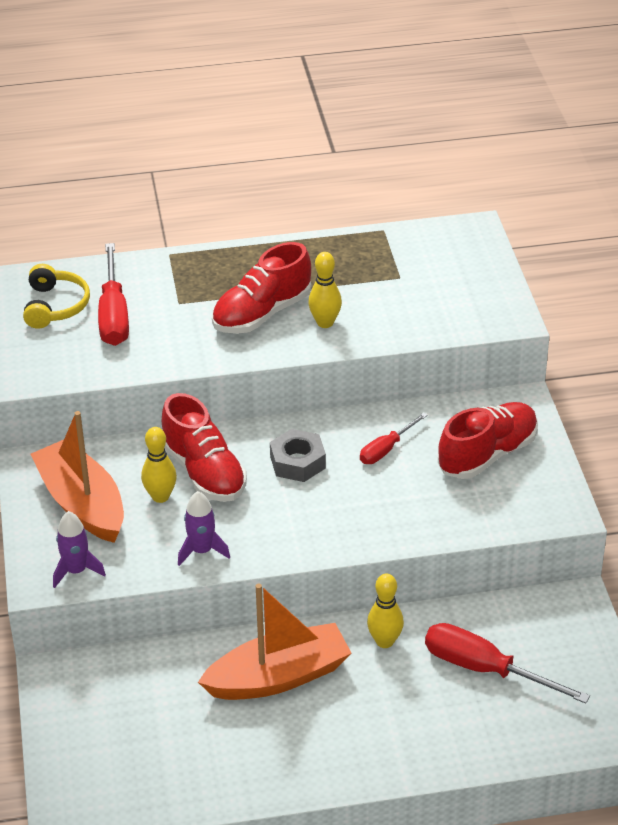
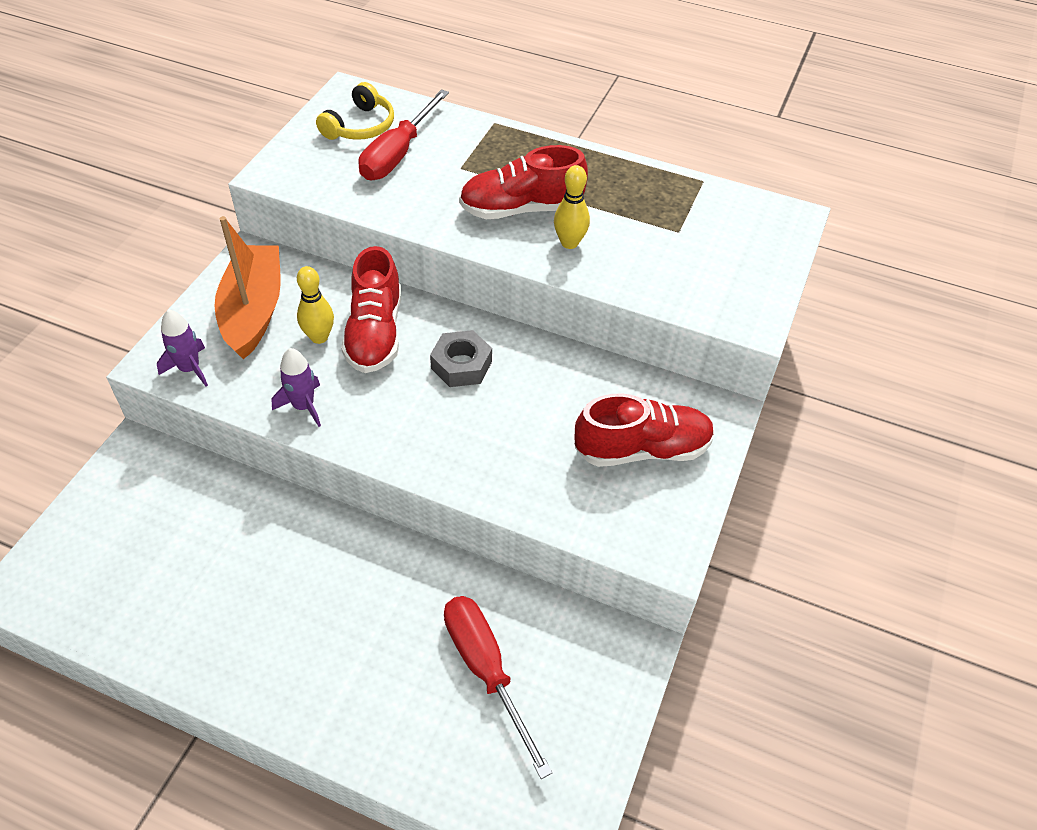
camera: 30 degrees right, 10 degrees up
orange boat [198,583,351,700] -> none
red screwdriver [360,413,428,464] -> none
yellow bowling pin [367,574,404,648] -> none

